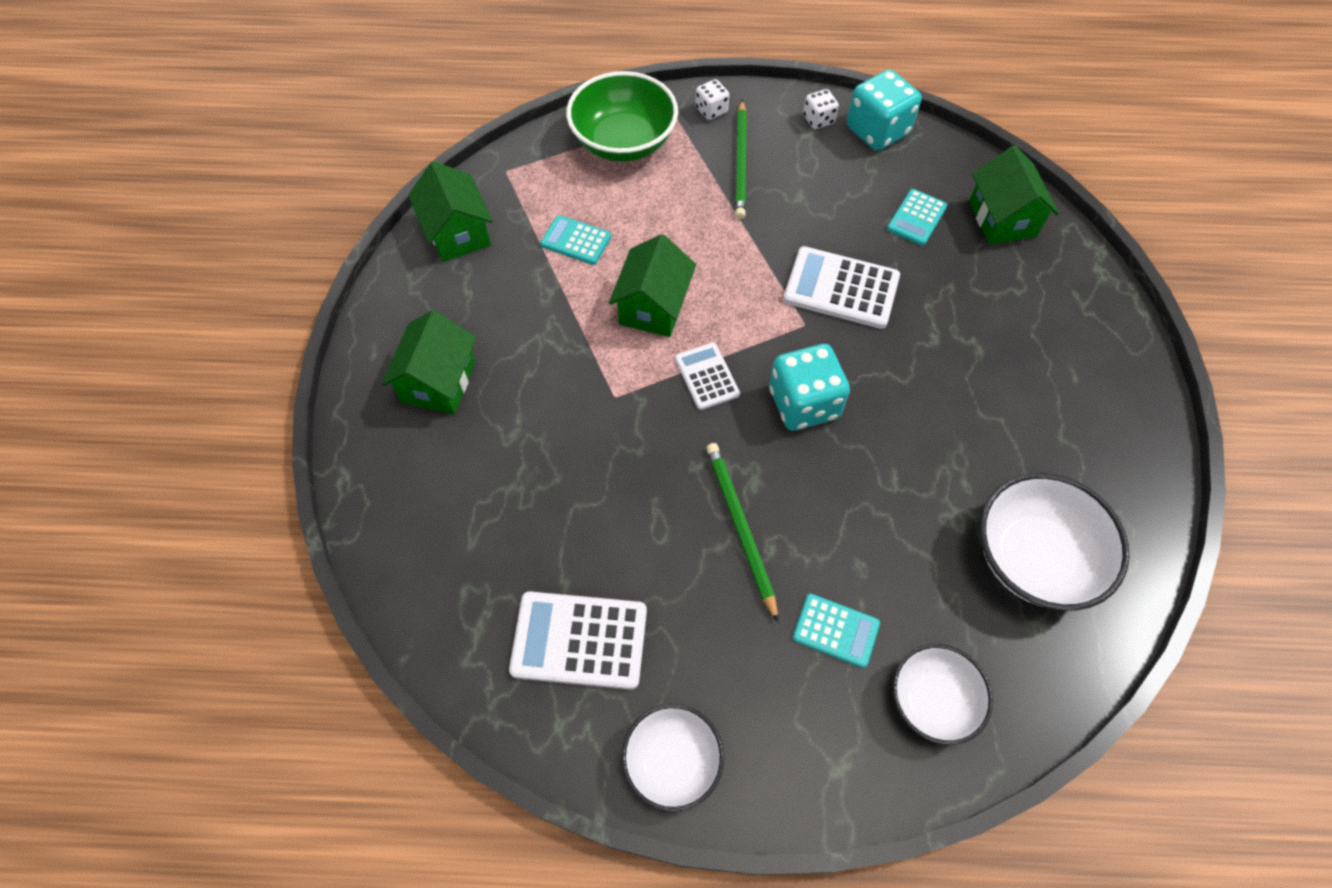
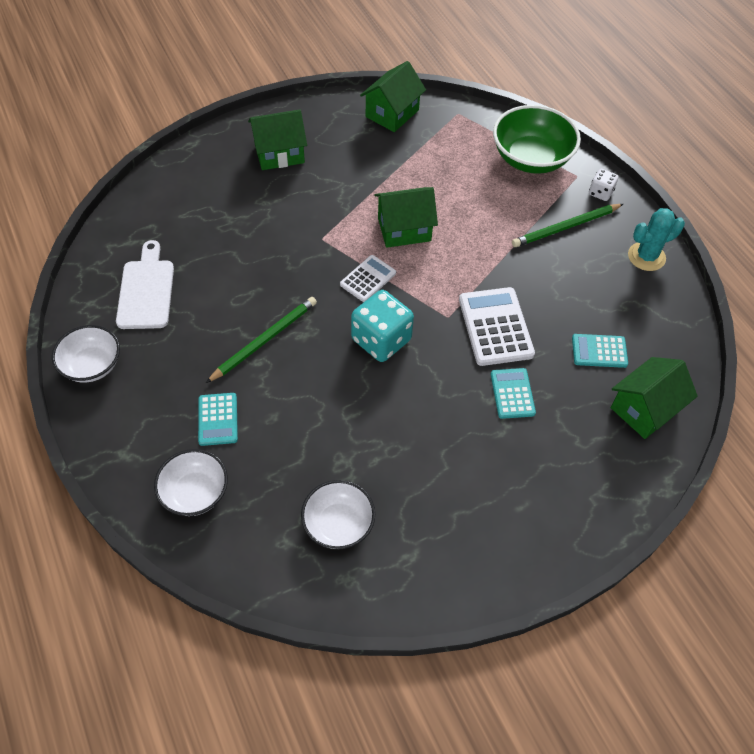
camera: 60 degrees right, 5 degrees down
white calculator [509,591,647,690] -> white cutting board [116,240,174,329]
turquoise calculator [540,215,611,265] -> turquoise calculator moved to [491,368,536,419]
white dice [803,89,839,129] -> turquoise cactus [628,208,685,271]
turquoise dice [847,69,922,151] -> none
white bowl [980,473,1129,611] -> white bowl [301,480,375,550], size x0.64

